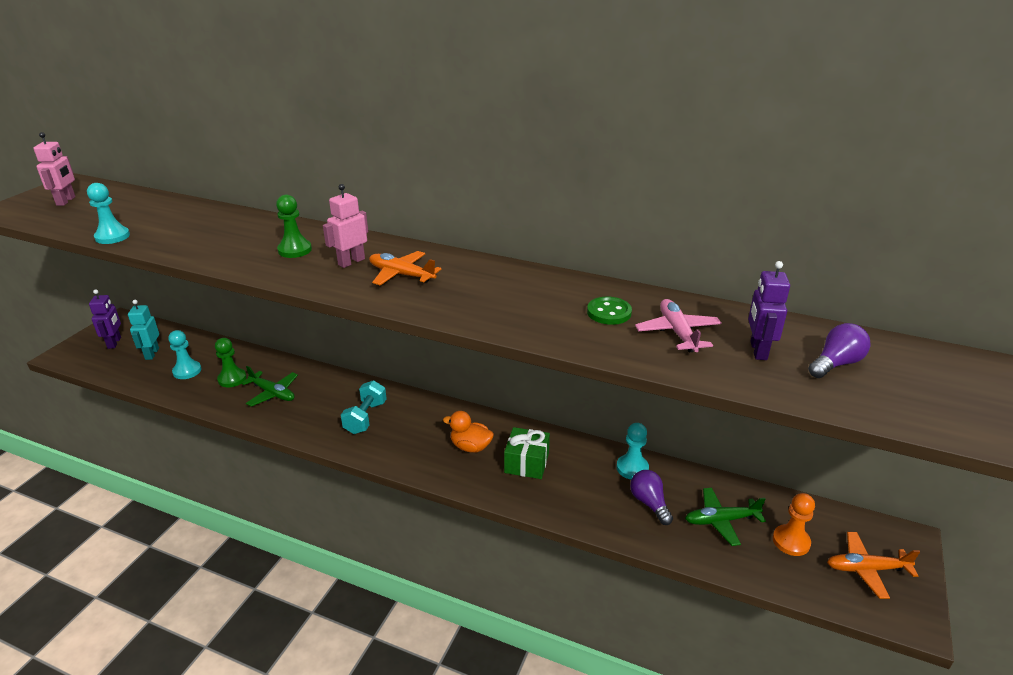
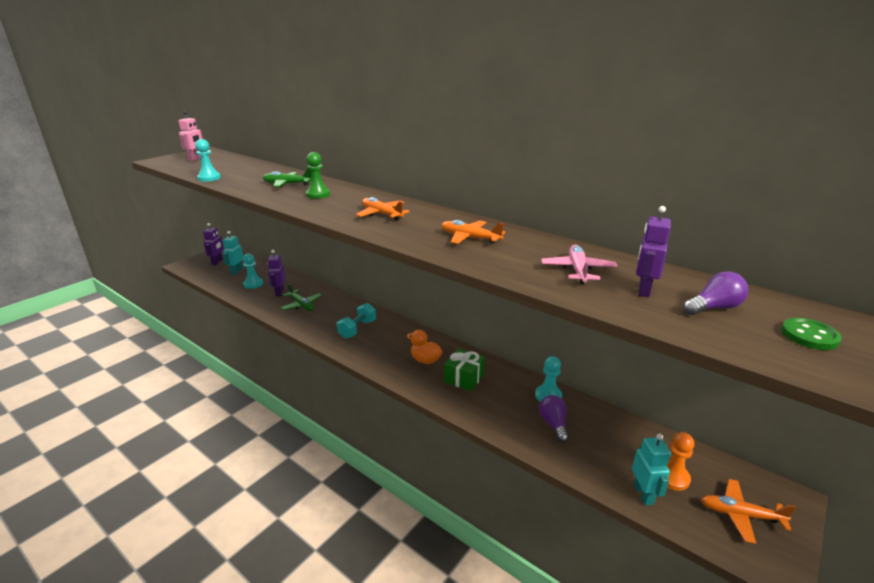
camera: 15 degrees right, 5 degrees down
green pawn [215,338,247,387] -> purple robot [267,250,285,297]
pink robot [323,184,368,268] -> none
green button [587,297,632,325] -> green button moved to [781,318,842,350]
green plane [685,488,766,546] -> green plane moved to [263,169,311,187]
none -> orange plane [441,220,506,244]
none -> turquoise robot [632,434,671,506]

